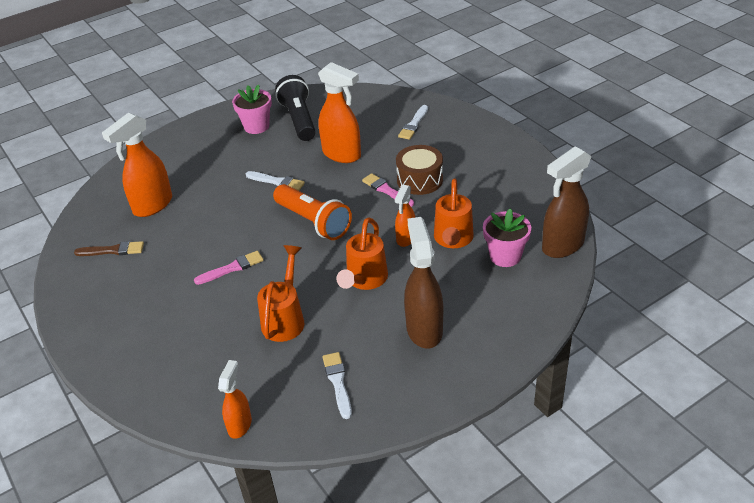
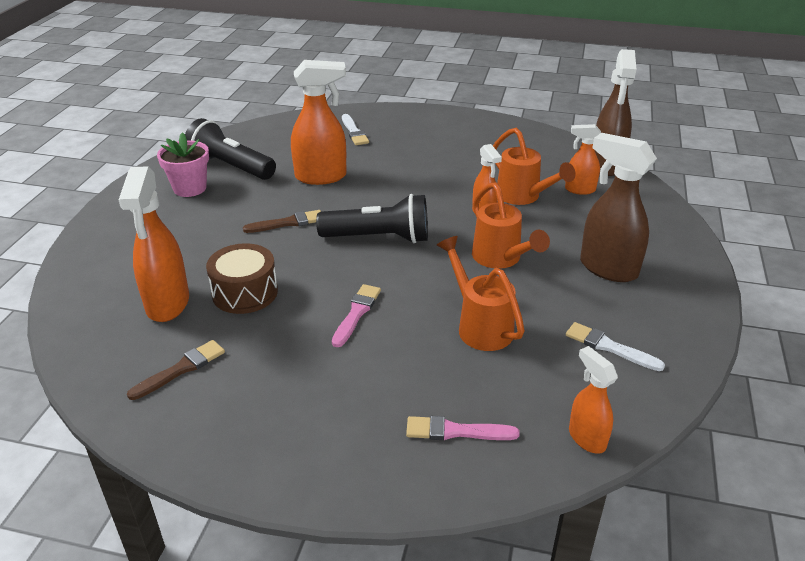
camera: 45 degrees left, 5 degrees down
white brush [246,171,305,191] -> brown brush [243,210,321,233]
orange flashlight [273,184,352,240] -> black flashlight [316,194,428,243]
pink brush [362,173,414,207] -> pink brush moved to [406,416,520,440]
brown drum [396,145,443,195] -> brown drum moved to [206,243,278,314]
pink flower pot [483,208,531,267] -> orange spray bottle [565,124,601,195]

